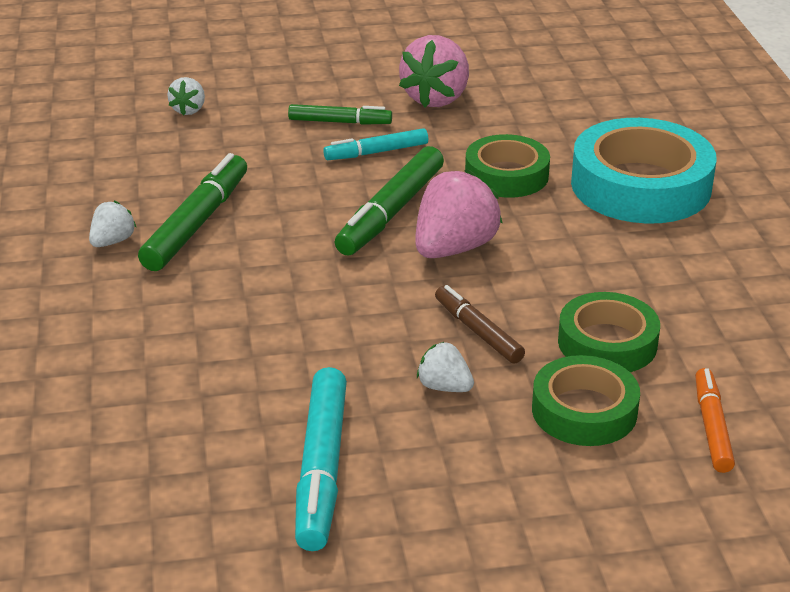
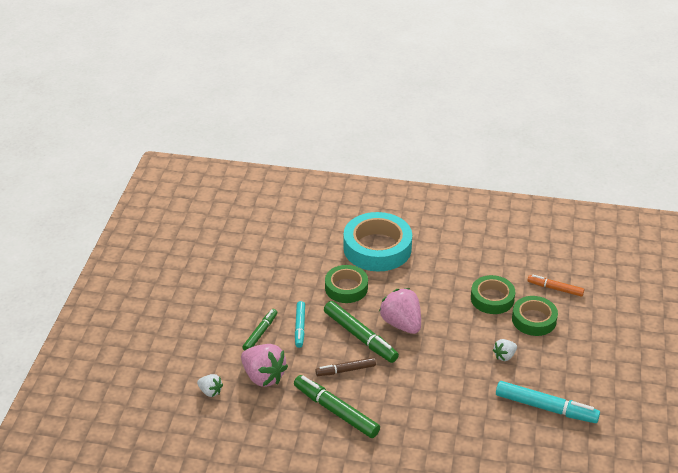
camera: 70 degrees left, 5 degrees up
white strawberry [89,201,136,247] -> none
pink strawberry [399,35,469,107] -> pink strawberry moved to [241,344,288,387]
brown marker [435,285,525,364] -> brown marker moved to [315,357,376,376]

